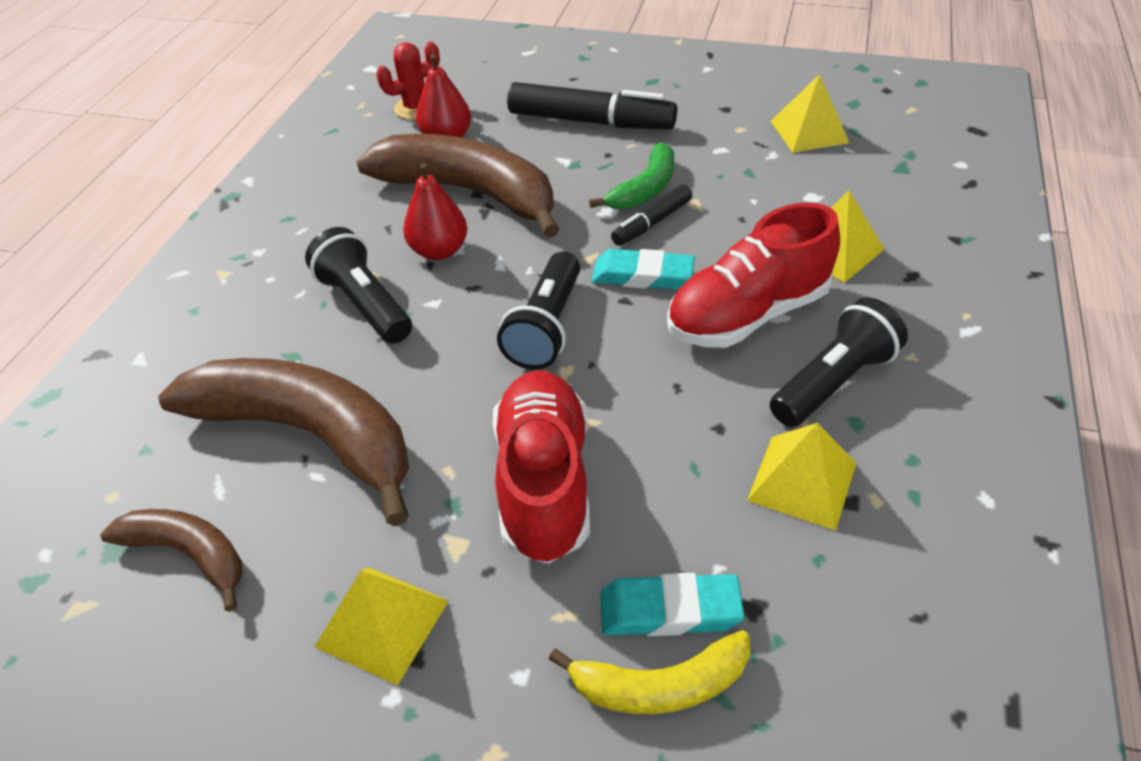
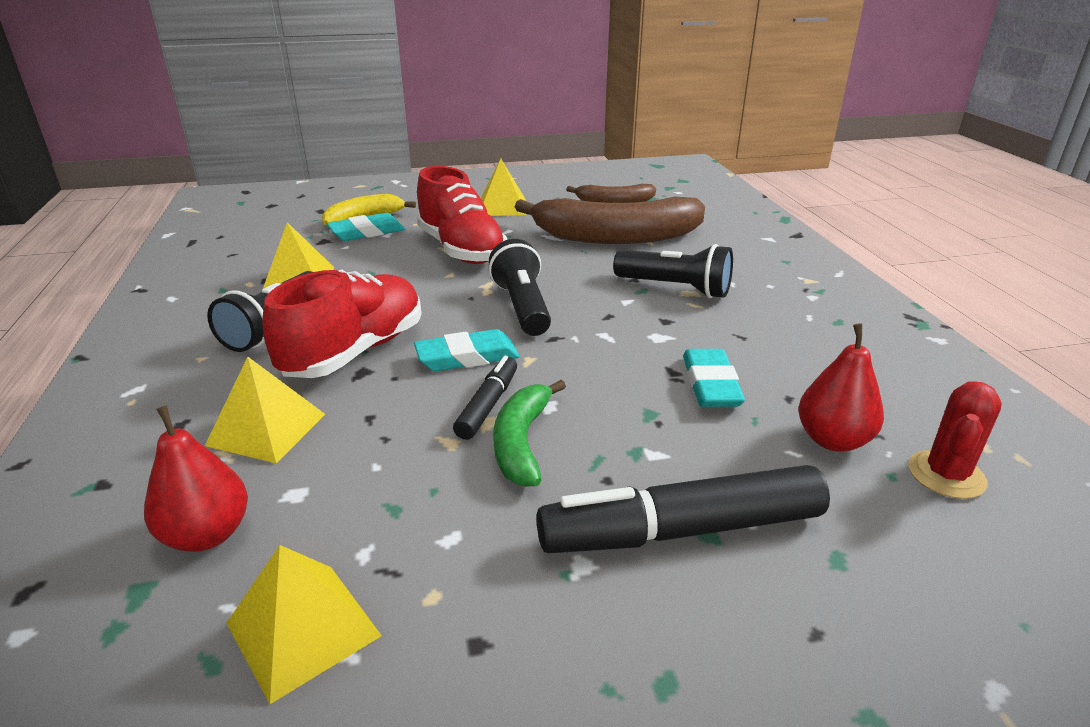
camera: 150 degrees right, 15 degrees down
brown banana [356,134,559,238] -> turquoise eraser [683,349,745,407]
red pear [403,163,467,260] -> red pear moved to [144,406,248,552]

